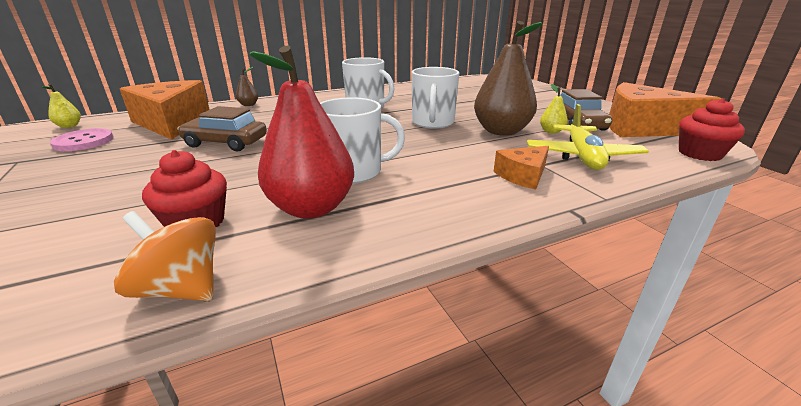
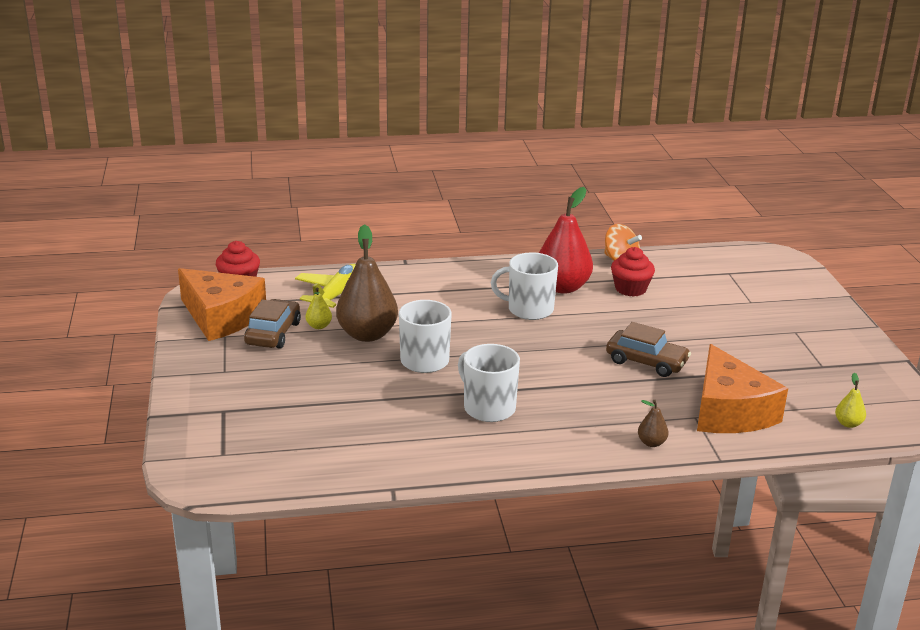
camera: 165 degrees left, 0 degrees up
pink button [50,128,114,151] -> none
orange cheese [493,146,549,190] -> none

